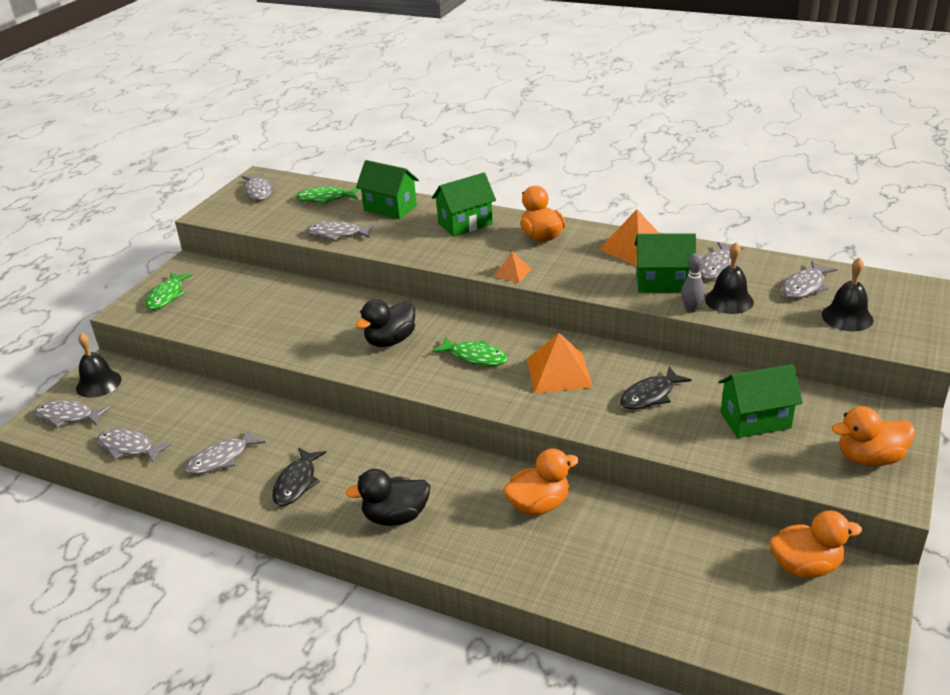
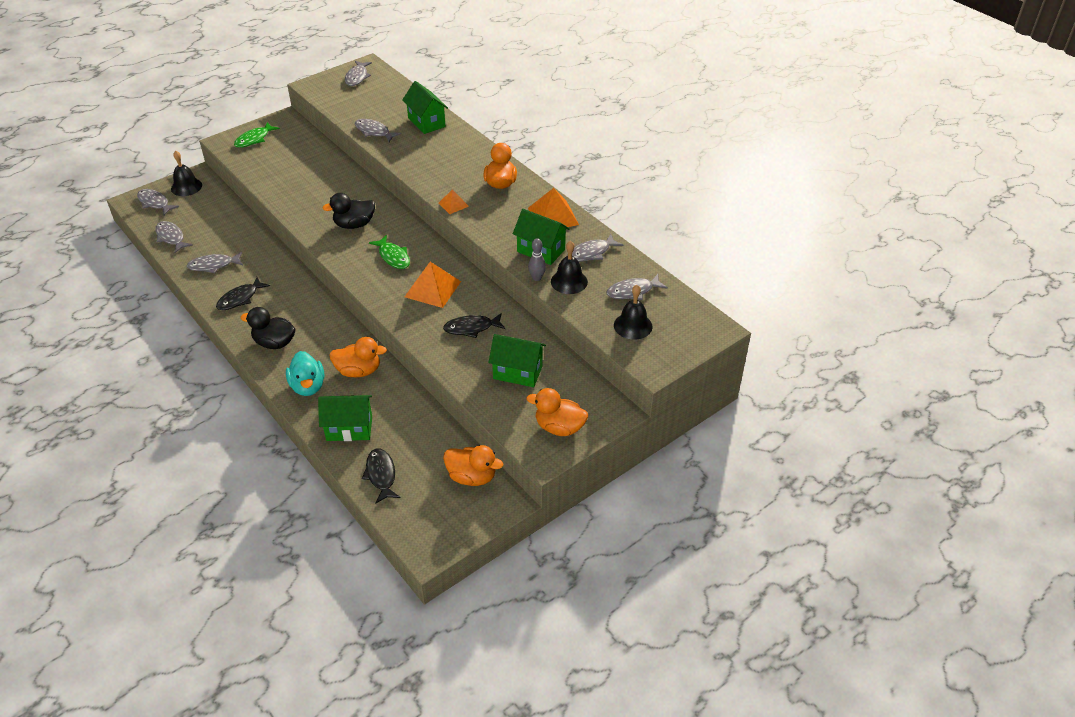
camera: 25 degrees right, 10 degrees up
green fish [296,187,359,204] -> none
green house [432,173,496,237] -> green house moved to [318,395,372,441]
none -> turquoise duck [286,351,324,396]
none -> black fish [362,448,400,504]

